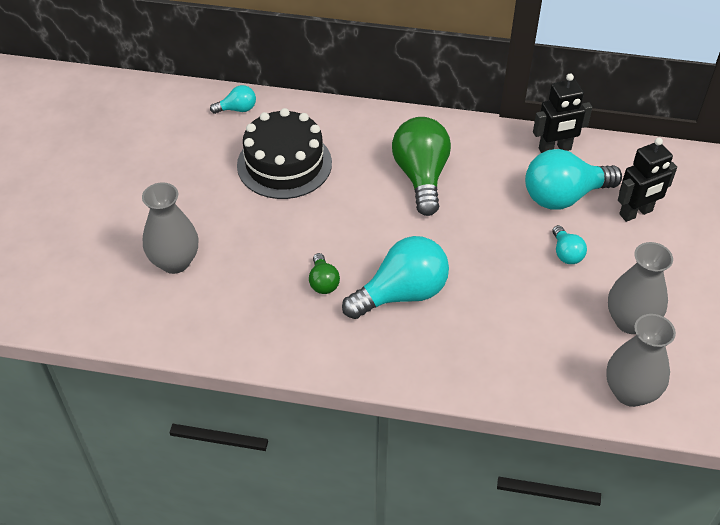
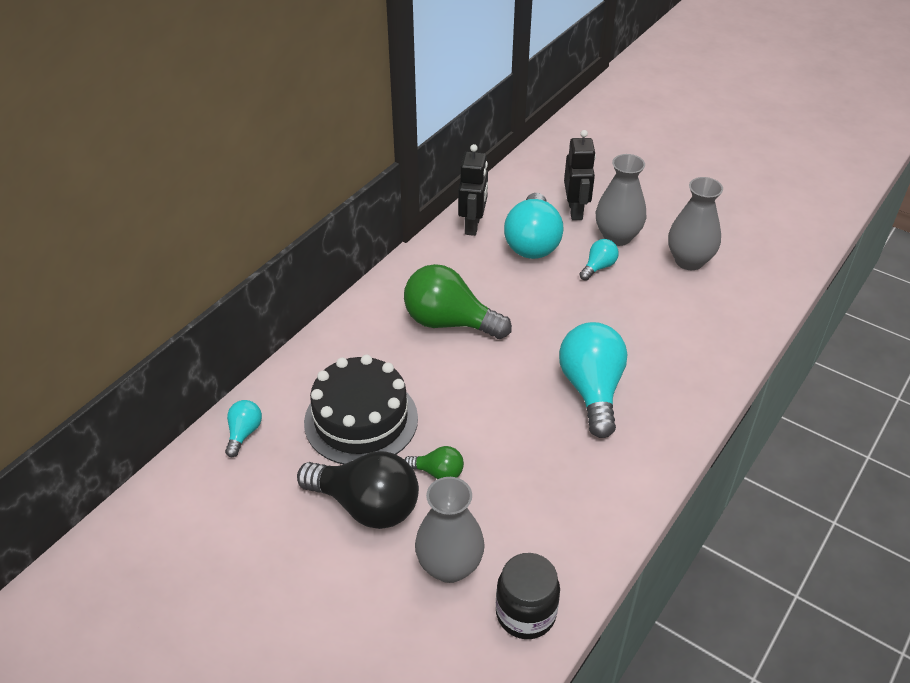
camera: 65 degrees left, 5 degrees down
green light bulb [309,253,340,294] -> green light bulb moved to [404,446,464,479]
turquoise light bulb [552,225,587,264] -> turquoise light bulb turned 60 degrees counterclockwise [579,239,619,281]
grey vase [606,314,676,407] -> grey vase moved to [596,154,646,246]
none -> black light bulb [297,451,419,529]
none -> black jar [496,553,560,639]

